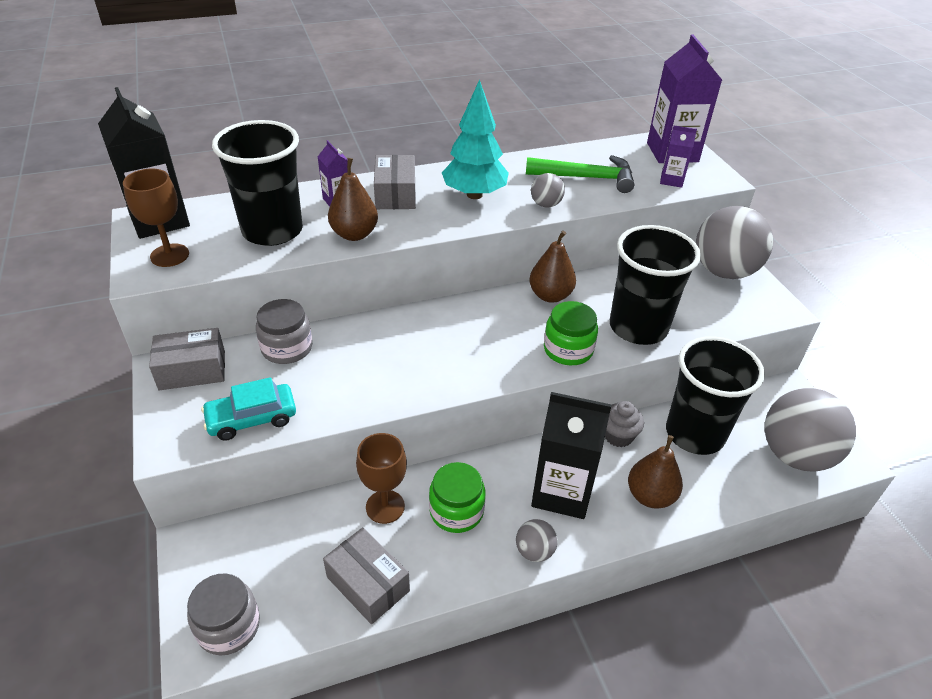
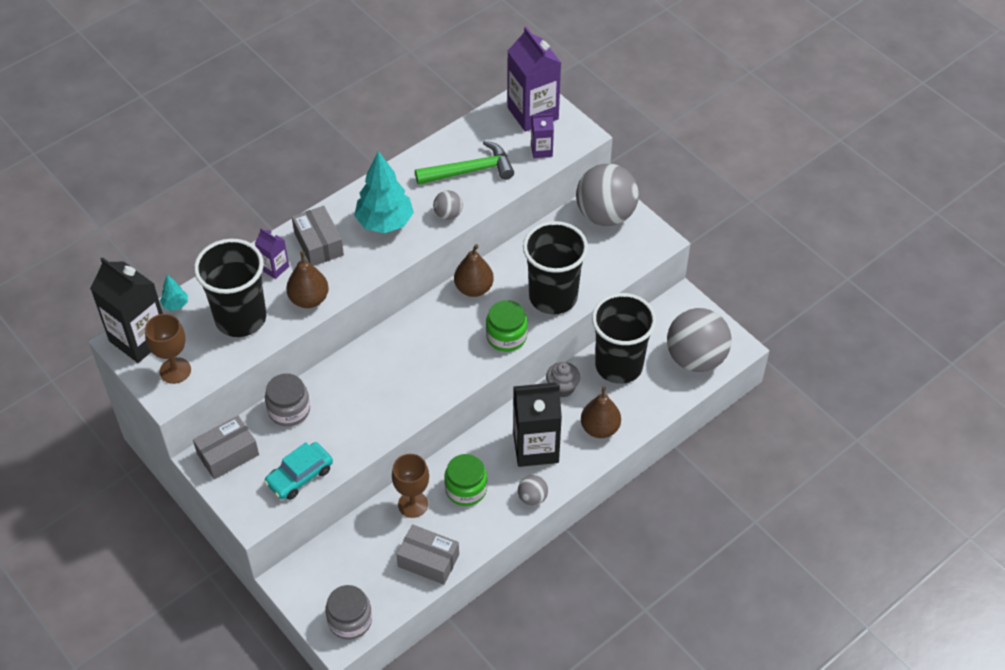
camera: 20 degrees left, 10 degrees up
none -> turquoise tree [160,274,188,311]

